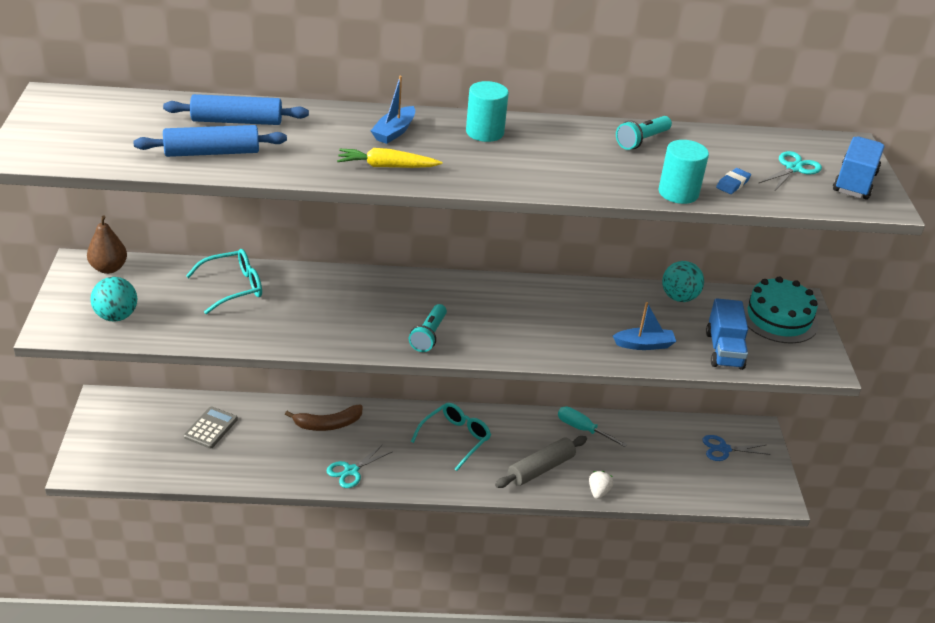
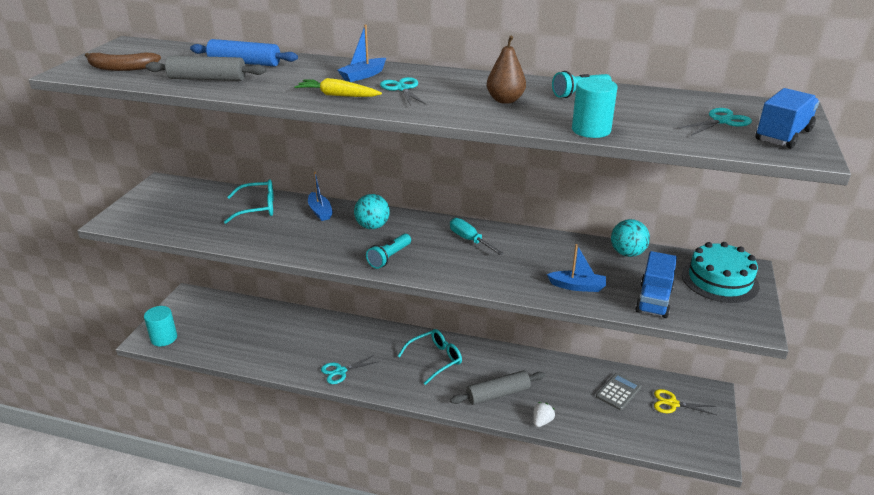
camera: 20 degrees right, 5 degrees down
brown pear [87,215,127,274] -> brown pear moved to [487,36,526,104]
turquoise ball [90,277,137,322] -> turquoise ball moved to [354,194,390,229]
blue rolling pin [133,125,287,157] -> grey rolling pin [145,56,266,81]
grey calculator [184,406,238,449] -> grey calculator moved to [596,373,641,410]
brown banana [285,405,363,431] -> brown banana moved to [85,52,161,71]
turquoise cylinder [466,81,509,142] -> turquoise cylinder moved to [144,306,177,346]
turquoise screwdriver [558,407,628,447] -> turquoise screwdriver moved to [450,218,503,255]
blue scissors [702,435,771,461] -> yellow scissors [654,389,716,415]
blue eraser [716,168,751,194] -> none
none -> blue boat [308,172,333,221]
none -> turquoise scissors [380,77,427,106]

